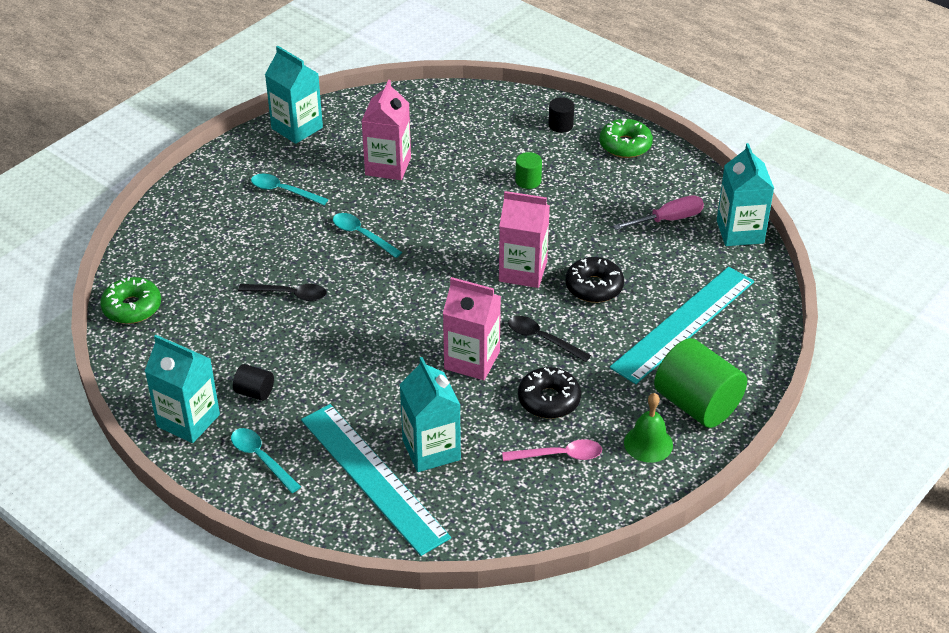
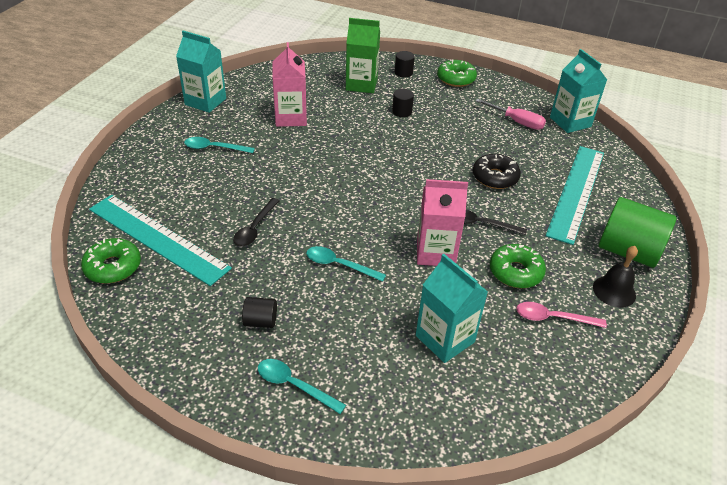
camera: 20 degrees left, 0 degrees up
turquoise carton [145,335,220,443] -> none
black spoon [238,284,327,301] -> black spoon turned 120 degrees clockwise [233,198,280,247]
turquoise ruler [301,404,451,556] -> turquoise ruler moved to [89,195,232,286]
turquoise spoon [333,213,402,258] -> turquoise spoon moved to [306,246,386,282]
pink carton [499,191,550,288] -> none
pink spoon [502,439,602,461] -> pink spoon turned 150 degrees counterclockwise [516,302,607,328]
green cylinder [515,152,542,189] -> black cylinder [392,89,414,117]
black donut [518,367,581,419] -> green donut [490,244,546,288]
pink screwdriver [613,195,704,230] -> pink screwdriver turned 75 degrees clockwise [475,99,546,130]
green bell [624,393,673,463] -> black bell [593,246,638,308]
none -> green carton [346,18,380,93]

